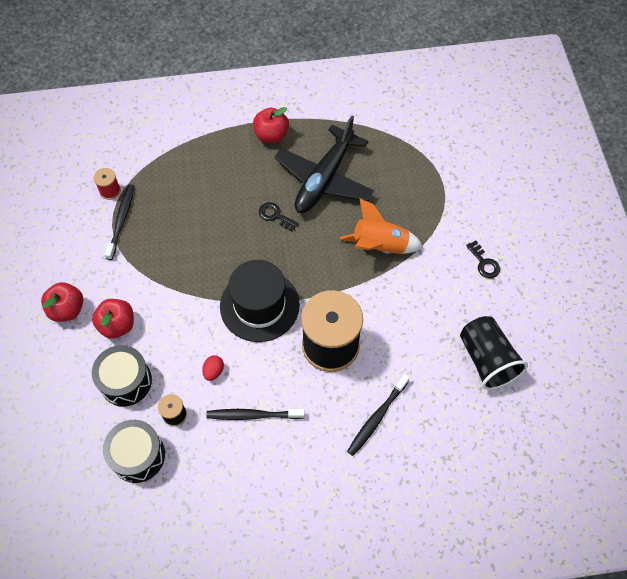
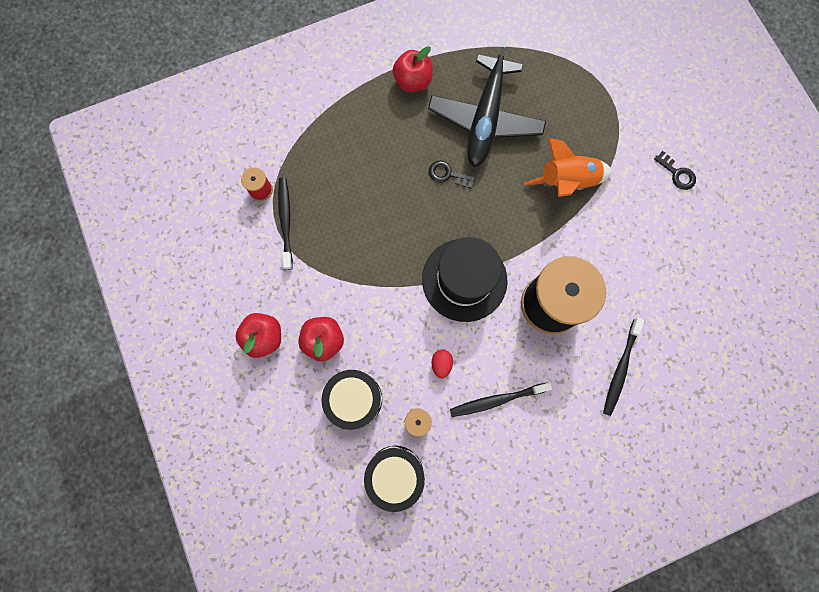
camera: 15 degrees left, 15 degrees up
black cup [460,316,528,390] -> none

